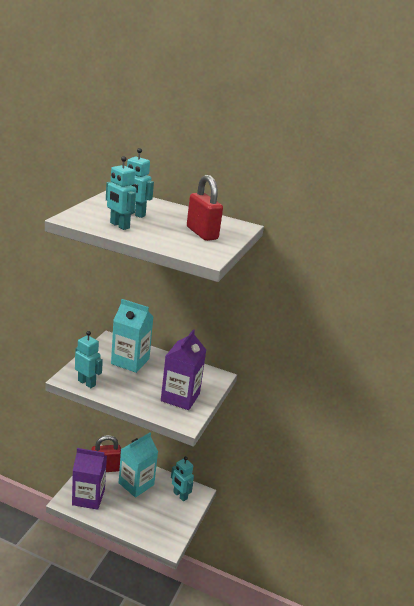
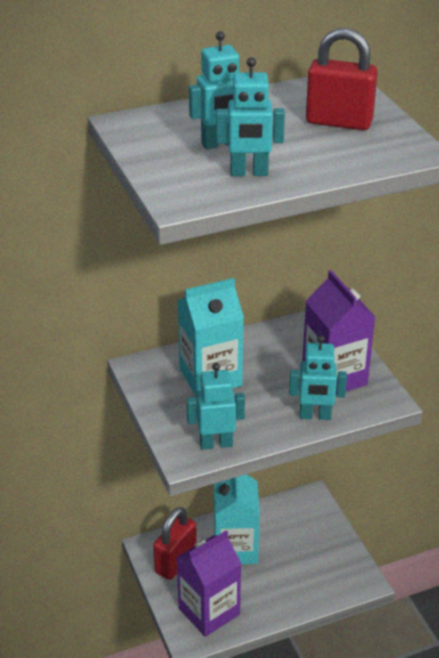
camera: 40 degrees left, 10 degrees up
turquoise robot [171,456,194,502] -> turquoise robot moved to [289,335,347,420]

